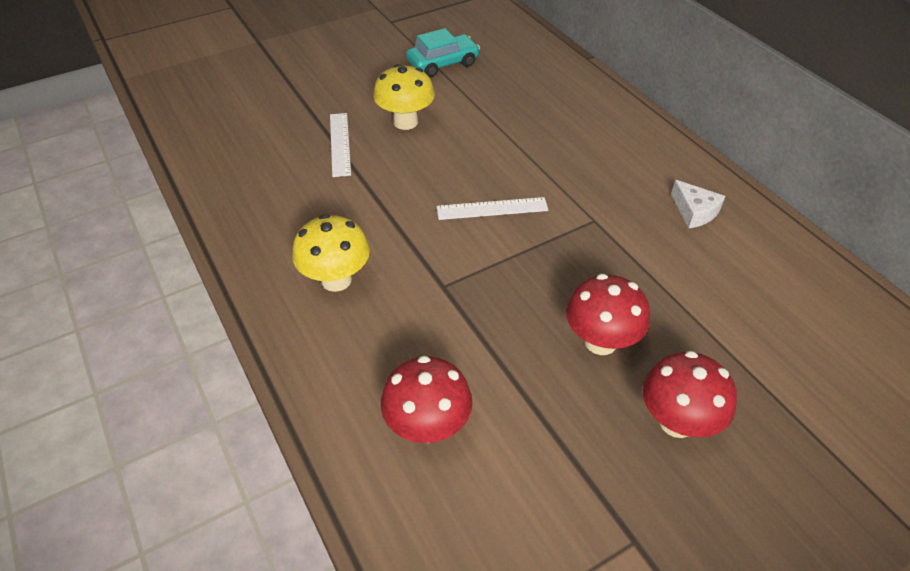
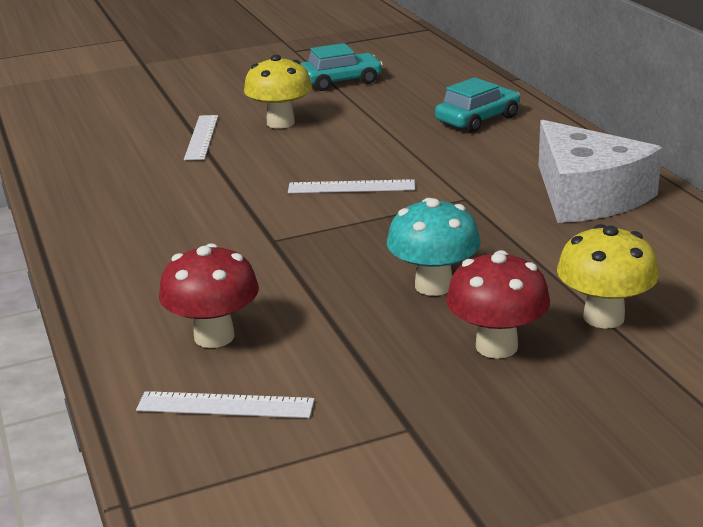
camera: 10 degrees right, 20 degrees down
yellow mushroom [292,214,370,292] -> yellow mushroom moved to [557,224,659,329]
red mushroom [566,274,650,355] -> turquoise mushroom [387,198,481,296]
white cheese [671,180,725,229] -> white cheese [538,120,662,223], size x2.24
none -> white ruler [136,391,315,418]
none -> turquoise car [435,77,520,133]

